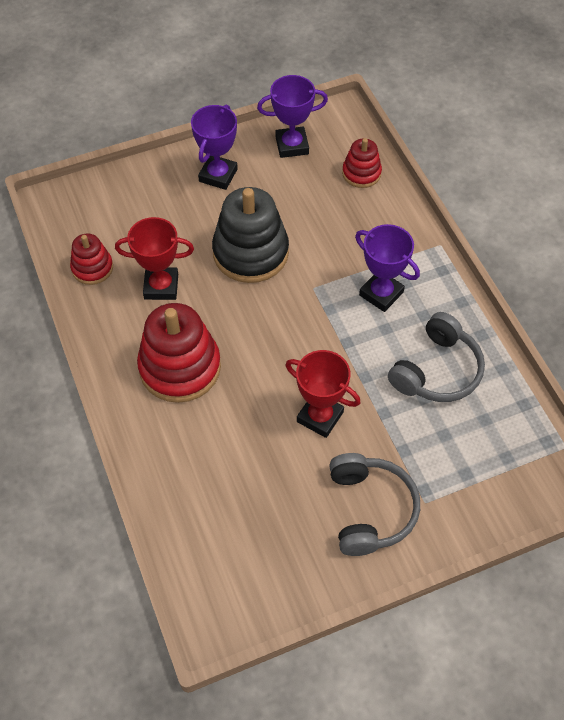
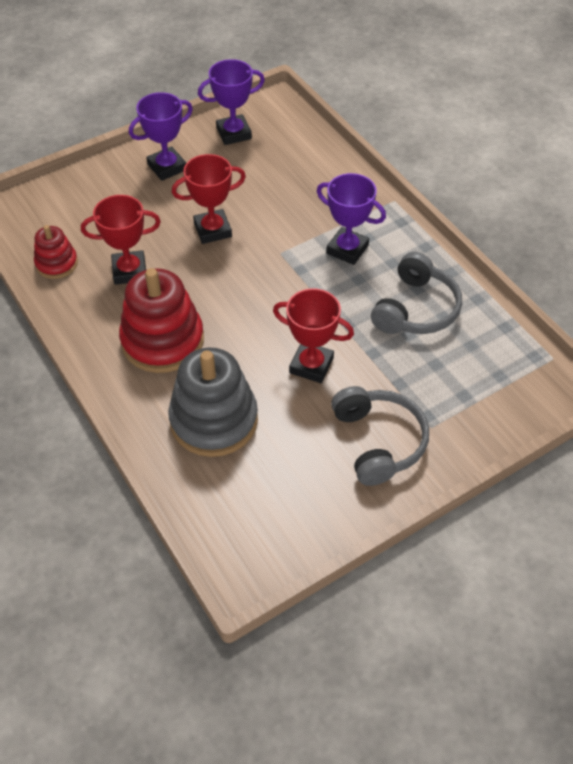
camera: 10 degrees left, 5 degrees down
purple trophy [191,105,238,190] -> purple trophy turned 45 degrees clockwise [129,92,193,181]
black stacking toy [212,187,289,283] -> red trophy [172,154,246,244]
red stacking toy [342,138,382,188] -> none
none -> grey stacking toy [168,347,258,457]

